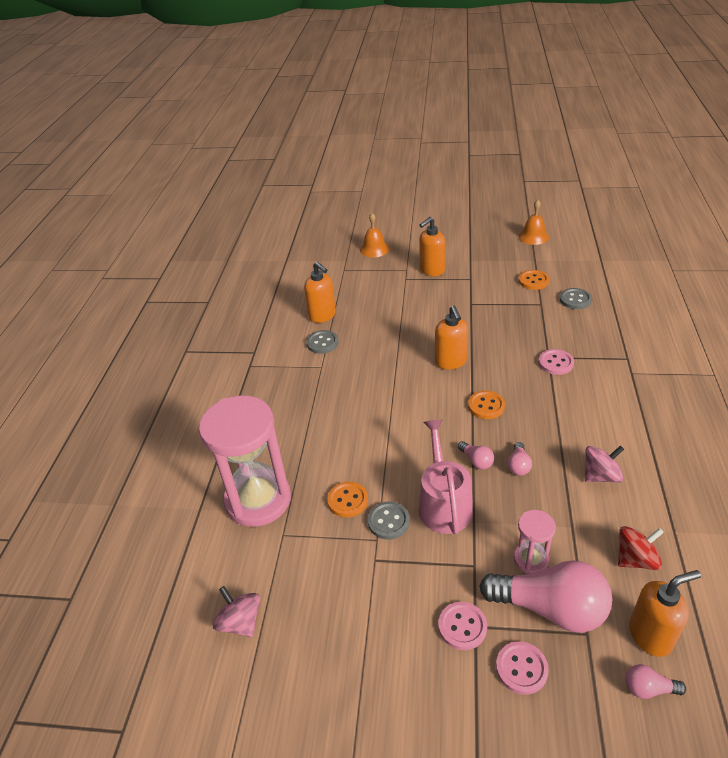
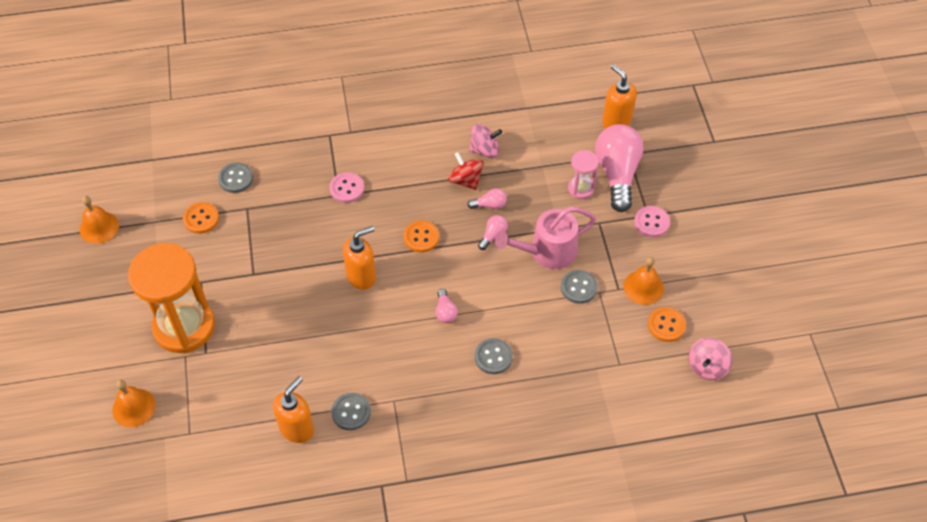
camera: 110 degrees left, 15 degrees up
pink hourglass [199,395,291,527] -> none
orange button [327,481,368,517] -> orange button moved to [648,307,686,342]
orange soap dispenser [419,217,445,276] -> orange hourglass [128,243,215,353]
pink button [496,641,549,695] -> none
pink spinning top [585,445,624,483] -> pink spinning top turned 120 degrees clockwise [469,124,502,158]
red spinning top [618,526,664,570] -> red spinning top moved to [448,152,484,190]
pink light bulb [625,664,686,699] -> pink light bulb moved to [436,289,458,323]
none -> grey button [475,338,513,374]
none -> orange bell [624,257,664,305]

